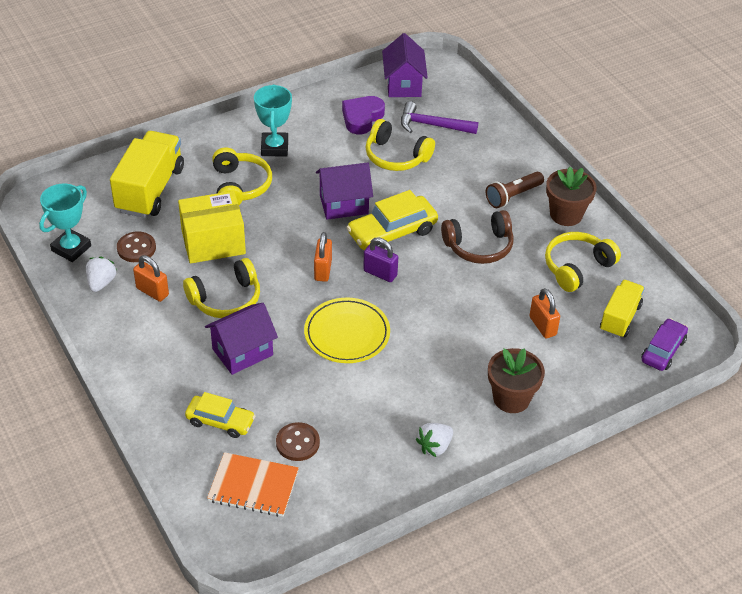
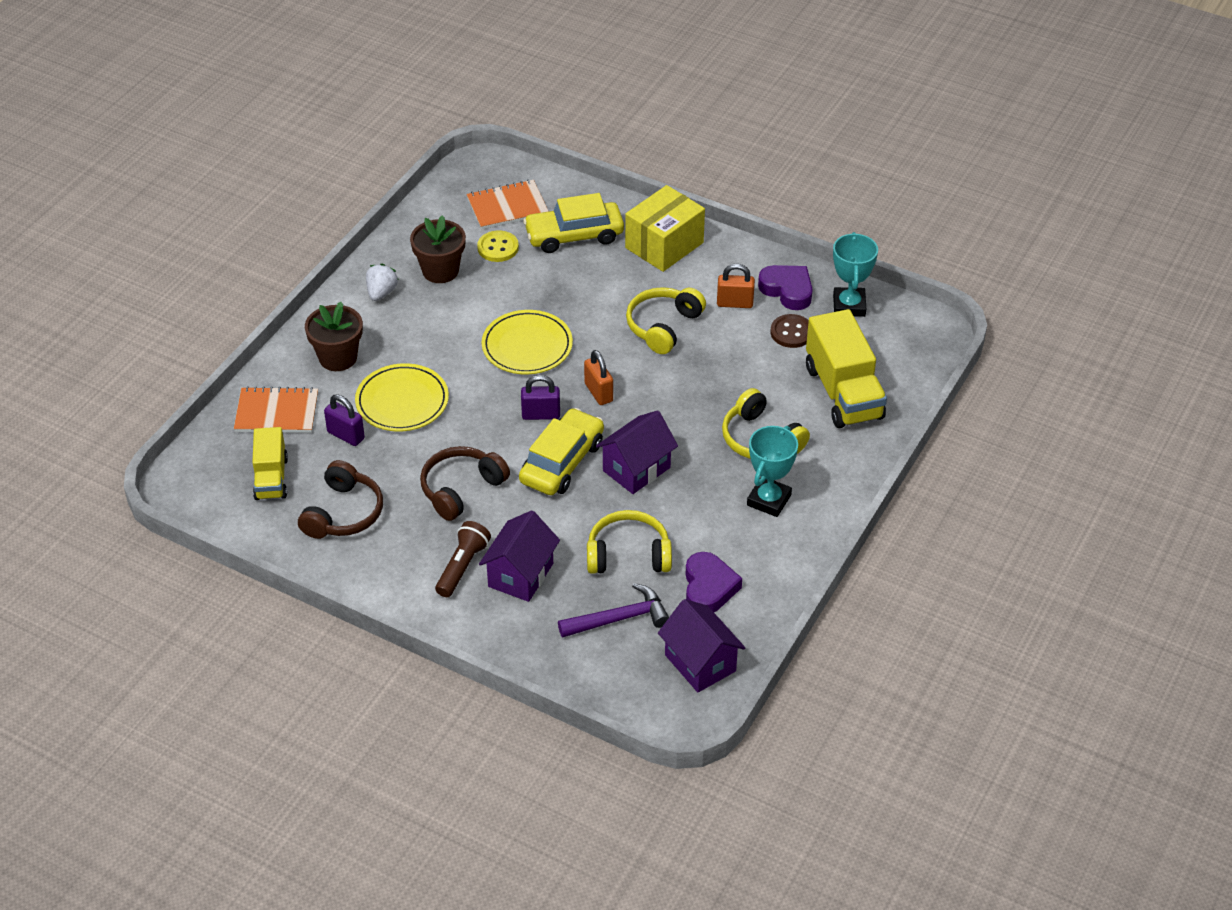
camera: 150 degrees right, 0 degrees up
white strawberry [86,256,117,292] -> purple heart [758,265,813,310]
yellow box [178,191,246,264] -> yellow box moved to [625,185,705,272]
yellow car [185,392,255,438] -> yellow car [523,193,624,253], size x1.52
purple house [205,303,278,375] -> purple house moved to [479,510,560,602]
turquoise trophy [254,84,292,156] -> turquoise trophy turned 60 degrees clockwise [747,426,798,517]
brown button [276,422,320,461] -> yellow button [477,230,519,262]
orange padlock [529,288,560,338] -> purple padlock [324,394,365,446]
yellow headphones [545,232,621,292] -> brown headphones [298,460,383,539]
brown flower pot [546,167,597,226] -> brown flower pot moved to [410,215,466,283]
purple car [641,318,688,371] -> none
none -> orange notebook [234,386,318,433]
none -> yellow plate [355,363,449,432]

